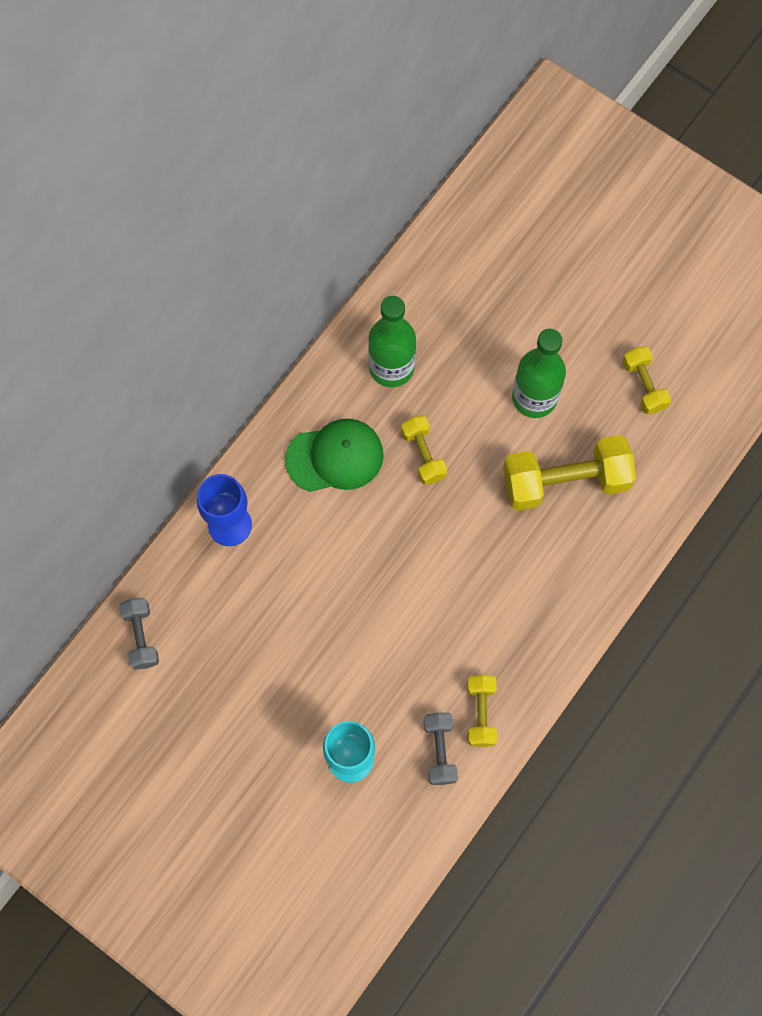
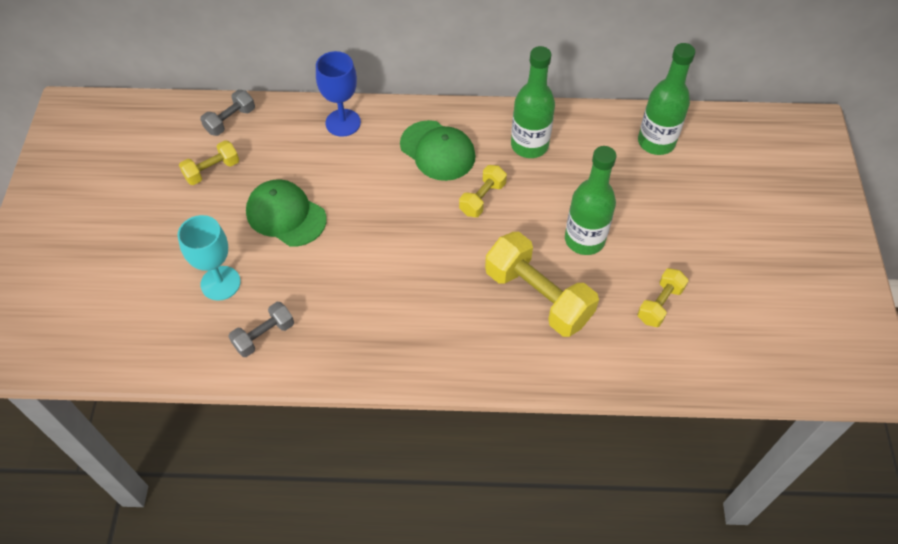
camera: 55 degrees right, 15 degrees down
yellow dumbbell [467,675,497,747] -> yellow dumbbell moved to [179,140,239,185]
none -> green cap [246,179,327,246]
none -> green bottle [638,43,695,155]

